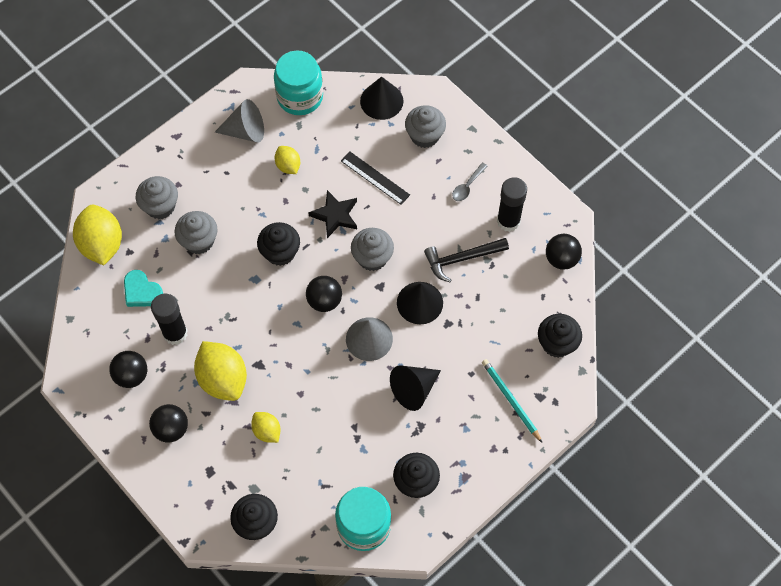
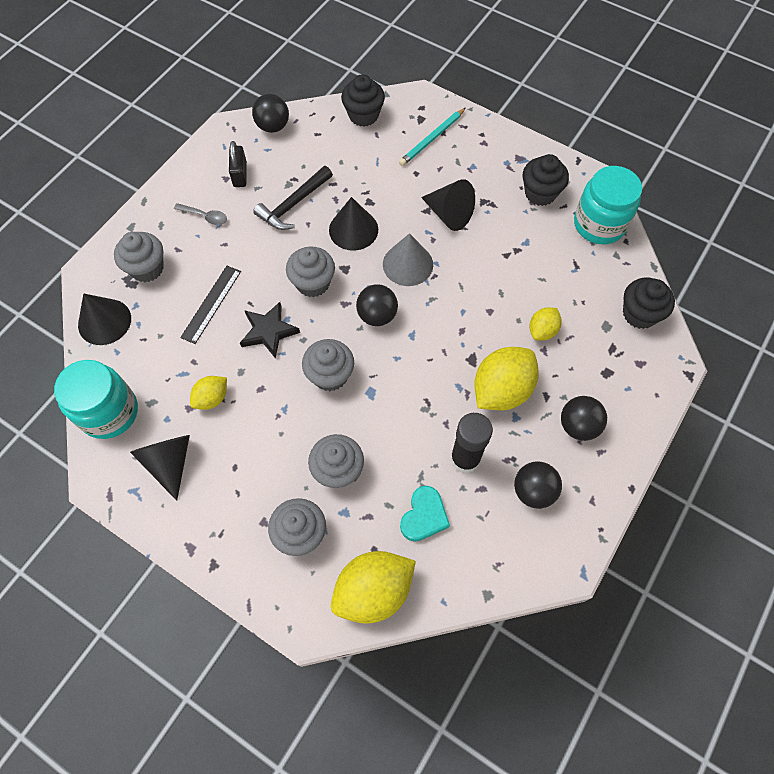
camera: 105 degrees left, 0 degrees up
grey cone [215,99,264,142] -> black cone [130,435,190,501]
black cupcake [257,222,300,266] -> grey cupcake [302,339,354,391]
black hammer [424,238,509,282] -> black hammer turned 75 degrees clockwise [253,166,333,230]
black glue stick [497,177,527,232] -> black padlock [229,141,247,187]

